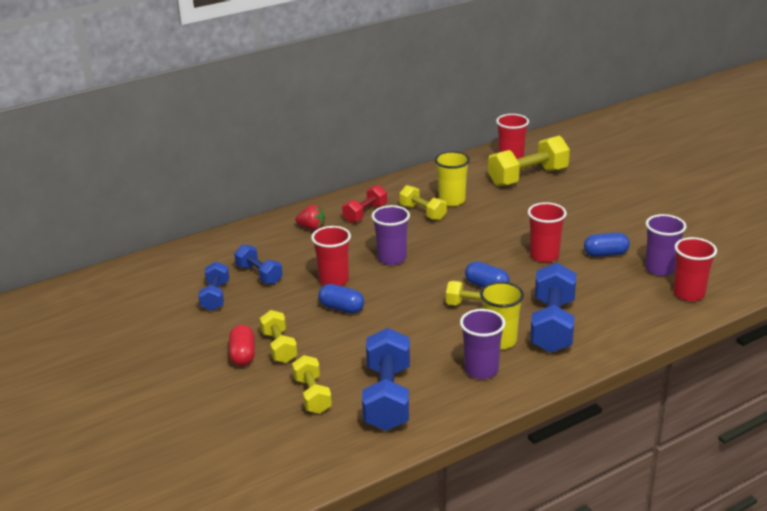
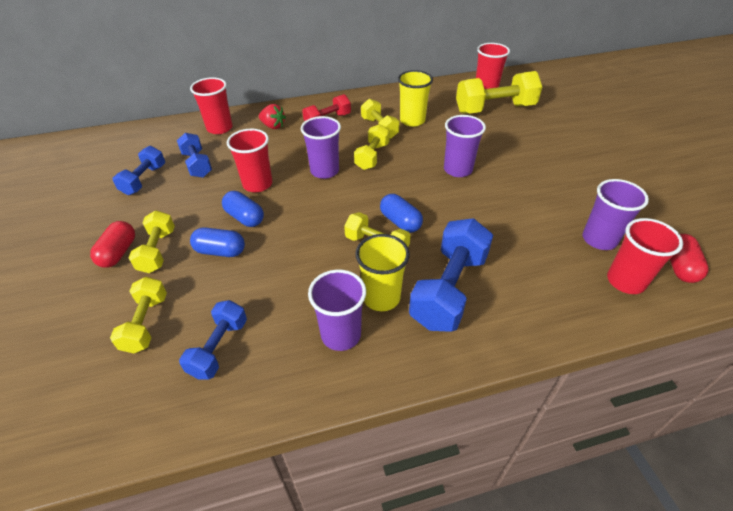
camera: 15 degrees right, 15 degrees up
blue dumbbell [362,328,410,431] -> blue dumbbell [179,300,247,380], size x0.59
red cup [528,202,567,263] -> red cup moved to [190,77,233,134]
blue capsule [584,233,630,257] -> blue capsule moved to [190,227,245,257]
none -> yellow dumbbell [354,124,390,170]
none -> purple cup [444,115,486,177]
none -> red capsule [670,234,708,283]

